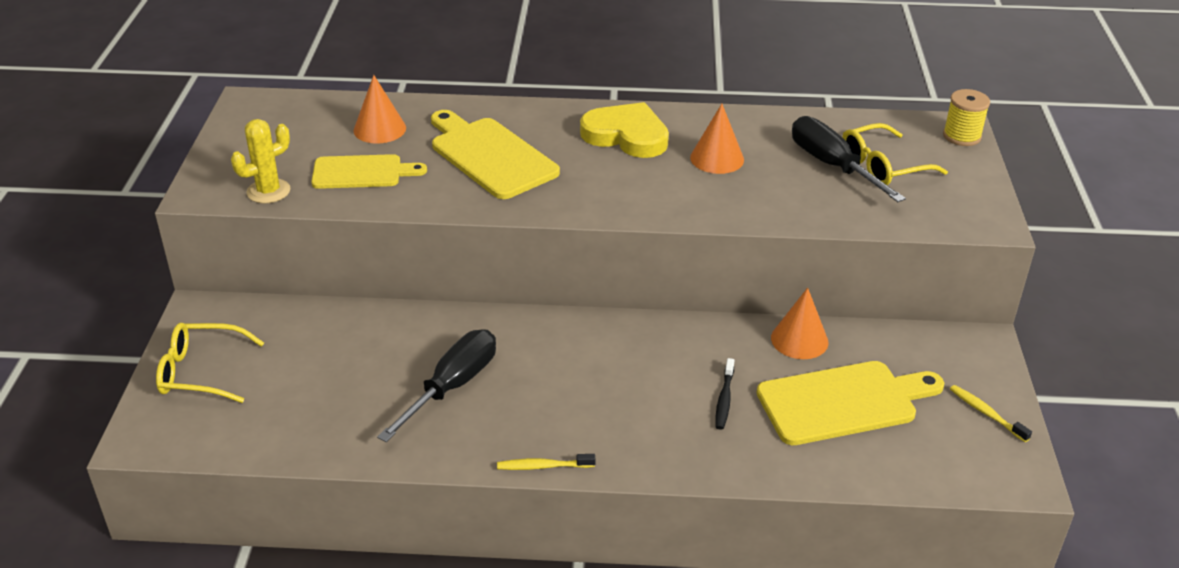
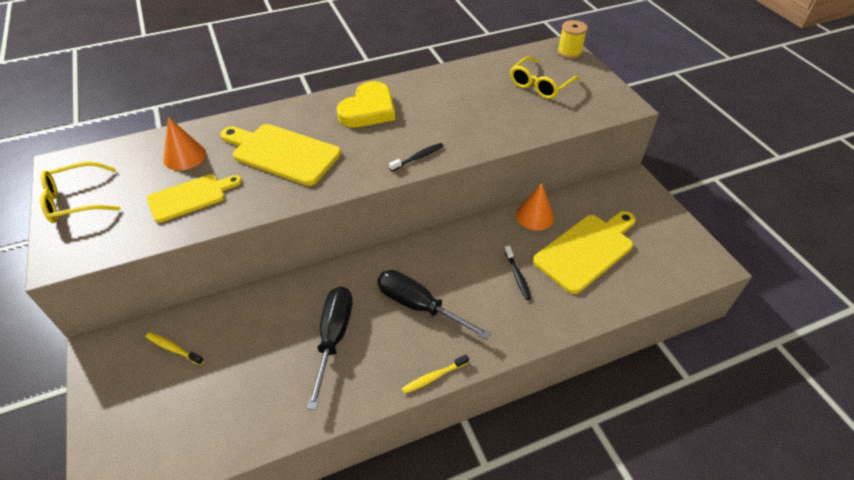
camera: 25 degrees left, 10 degrees up
yellow glasses [156,323,264,403] -> yellow glasses moved to [40,162,120,223]
yellow cactus [231,119,291,203] -> none
yellow heart [580,102,669,158] -> yellow heart turned 120 degrees clockwise [337,81,395,128]
orange cone [690,104,744,174] -> none
black screwdriver [792,116,906,202] -> black screwdriver moved to [377,270,491,340]
yellow toothbrush [950,385,1032,442] -> yellow toothbrush moved to [146,332,204,365]
none -> black toothbrush [389,143,444,171]

